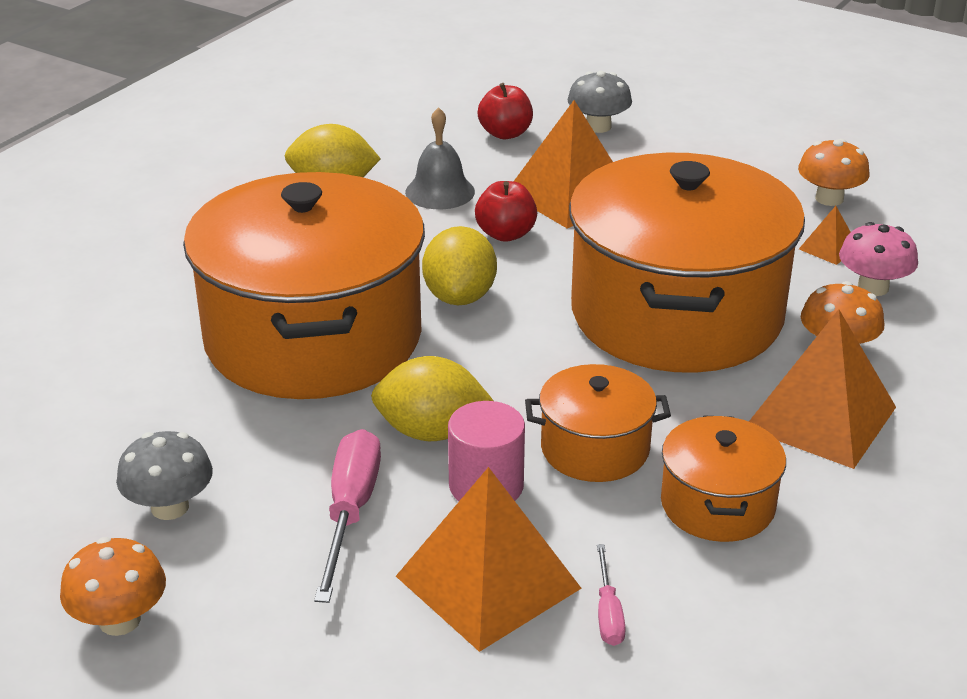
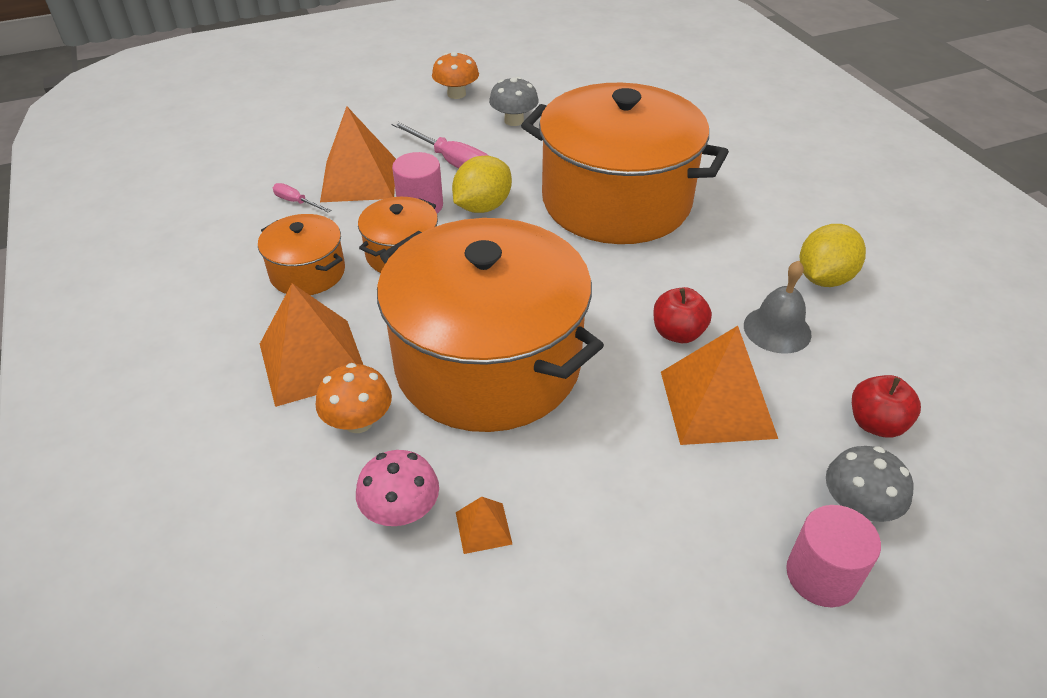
camera: 125 degrees right, 10 degrees up
yellow lemon [422,226,497,305] -> none
orange mushroom [798,139,870,206] -> none
none -> pink cylinder [786,505,881,607]

